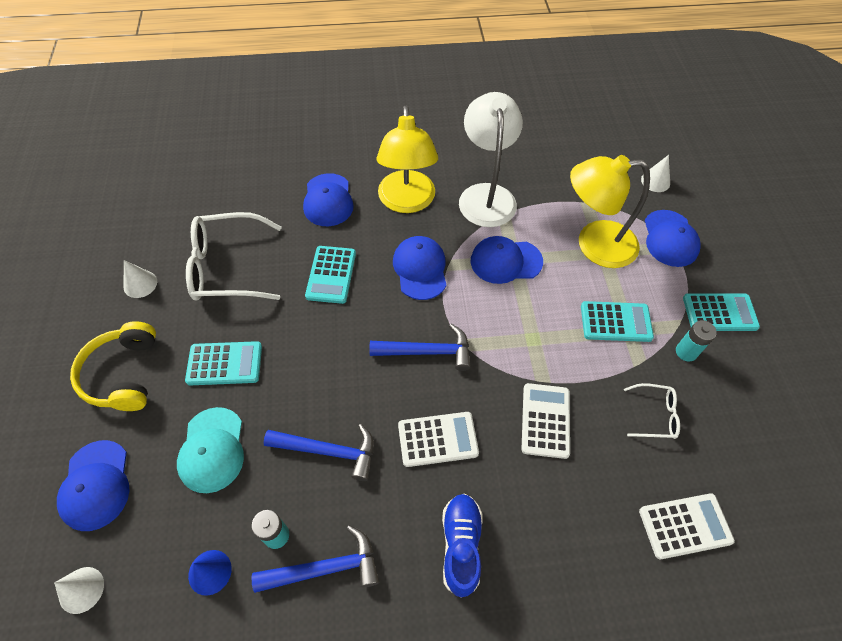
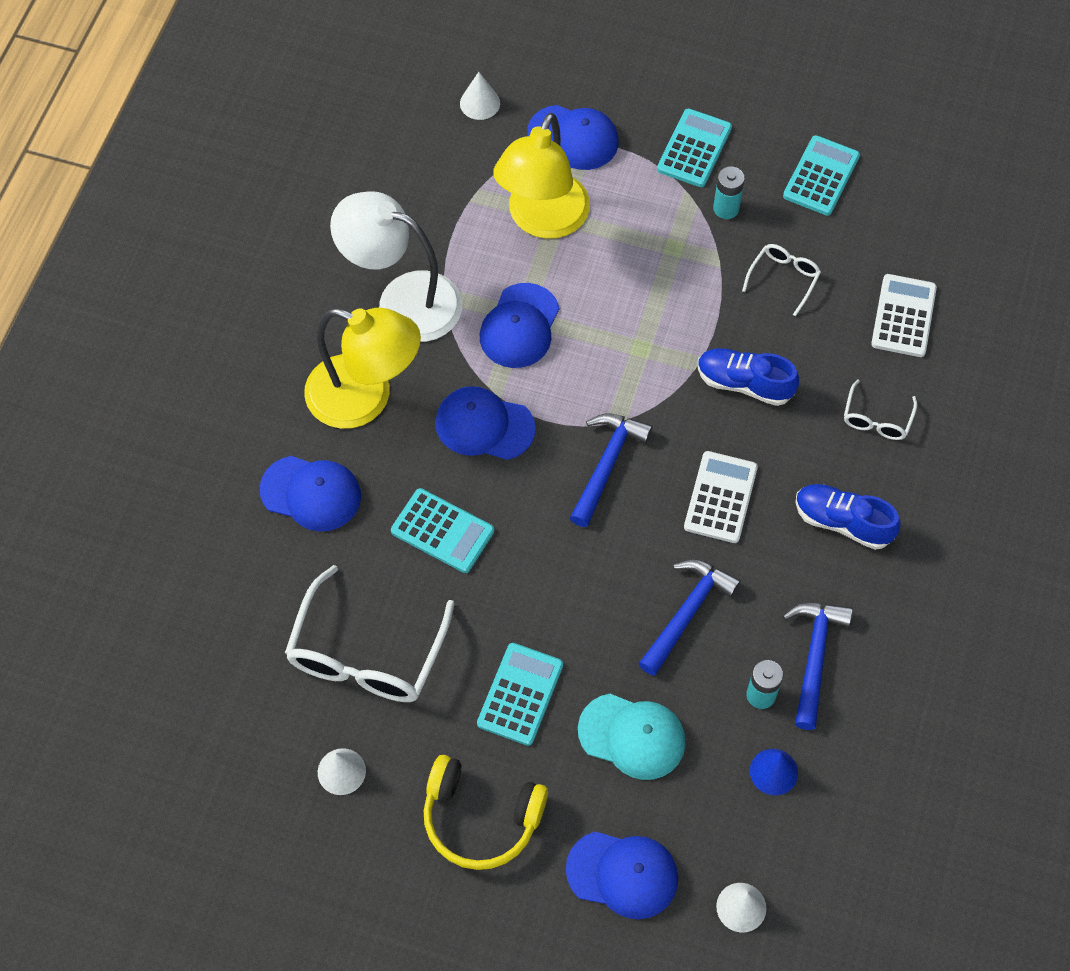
camera: 65 degrees left, 5 degrees up
white calculator [522,383,570,459] -> blue shoe [698,348,799,406]
turquoise calculator [581,301,654,342] -> turquoise calculator moved to [783,135,860,216]
none -> white glasses [844,380,917,440]

